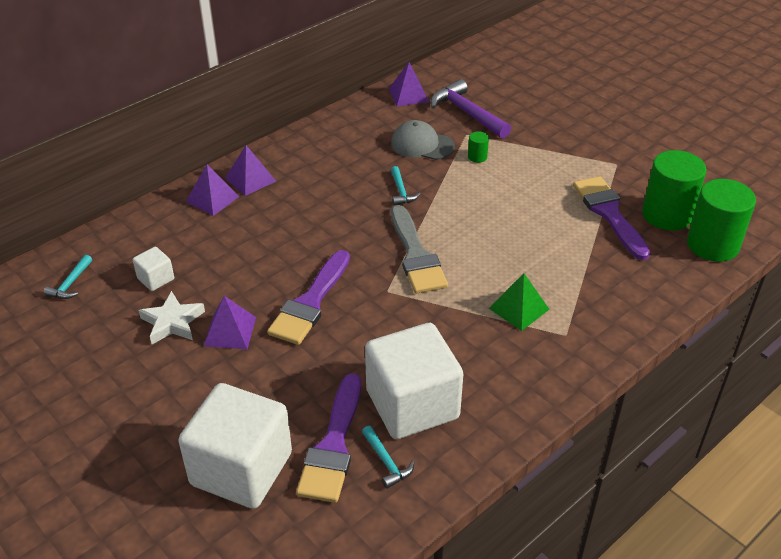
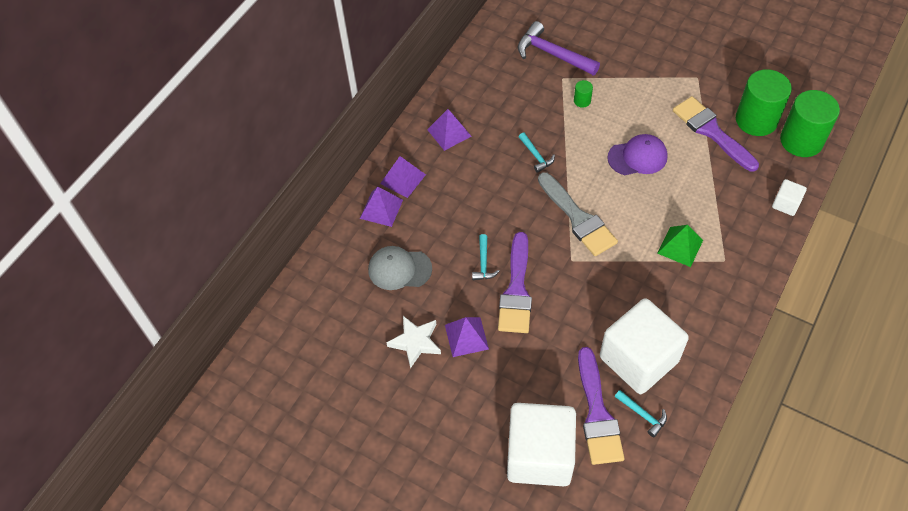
camera: 15 degrees left, 15 degrees up
turquoise hammer [44,255,92,299] -> turquoise hammer moved to [472,234,499,280]
white cube [133,247,174,291] -> white cube moved to [772,179,807,216]
purple pyramid [389,62,429,107] -> purple pyramid moved to [427,109,471,151]
grey cap [391,120,455,160] -> grey cap moved to [368,246,432,290]
none -> purple cap [607,134,668,175]

